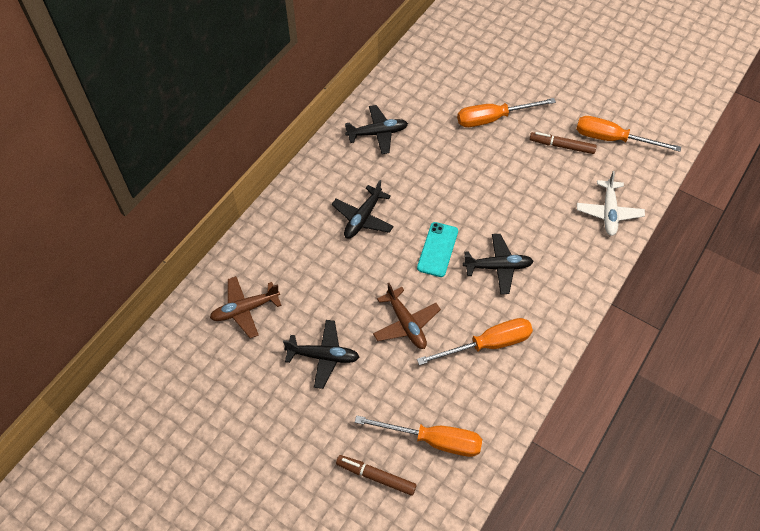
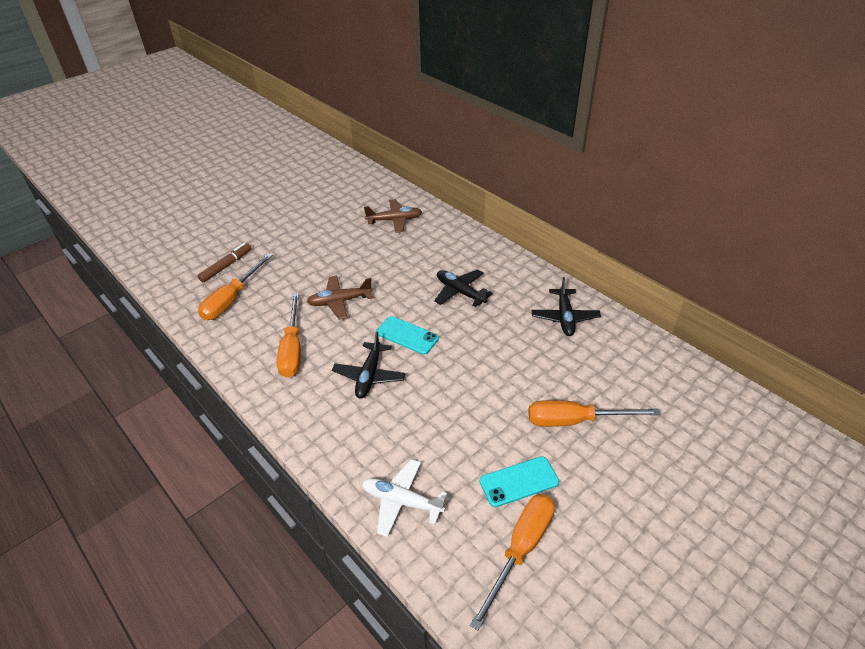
camera: 105 degrees right, 15 degrees down
brown plane [210,276,282,338] -> brown plane turned 90 degrees clockwise [364,199,422,233]
black plane [283,320,359,389] -> none
orange screwdriver [457,98,556,127] -> orange screwdriver turned 90 degrees counterclockwise [528,400,660,427]
brown marker [530,132,597,154] -> turquoise phone [480,456,559,507]

